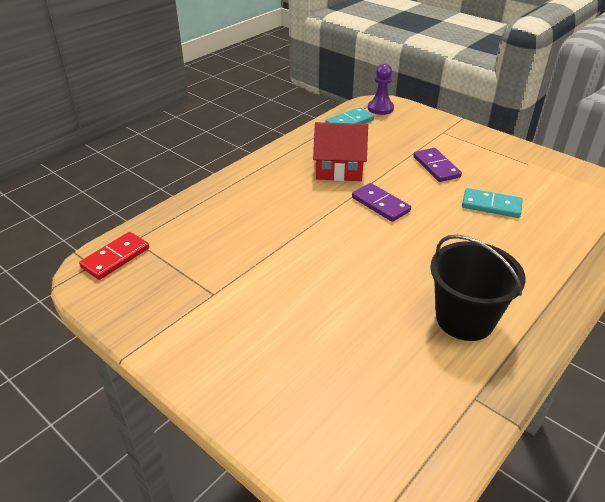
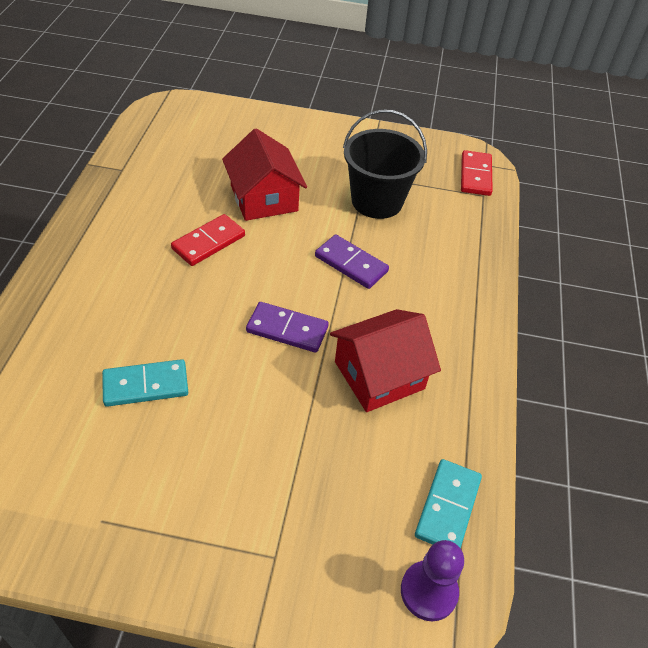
camera: 145 degrees right, 10 degrees up
purple domino [413,148,462,182] -> purple domino moved to [315,234,389,289]
black bucket [430,235,526,341] -> black bucket moved to [343,109,427,219]
none -> red domino [171,214,245,266]
none -> red house [222,128,307,221]

